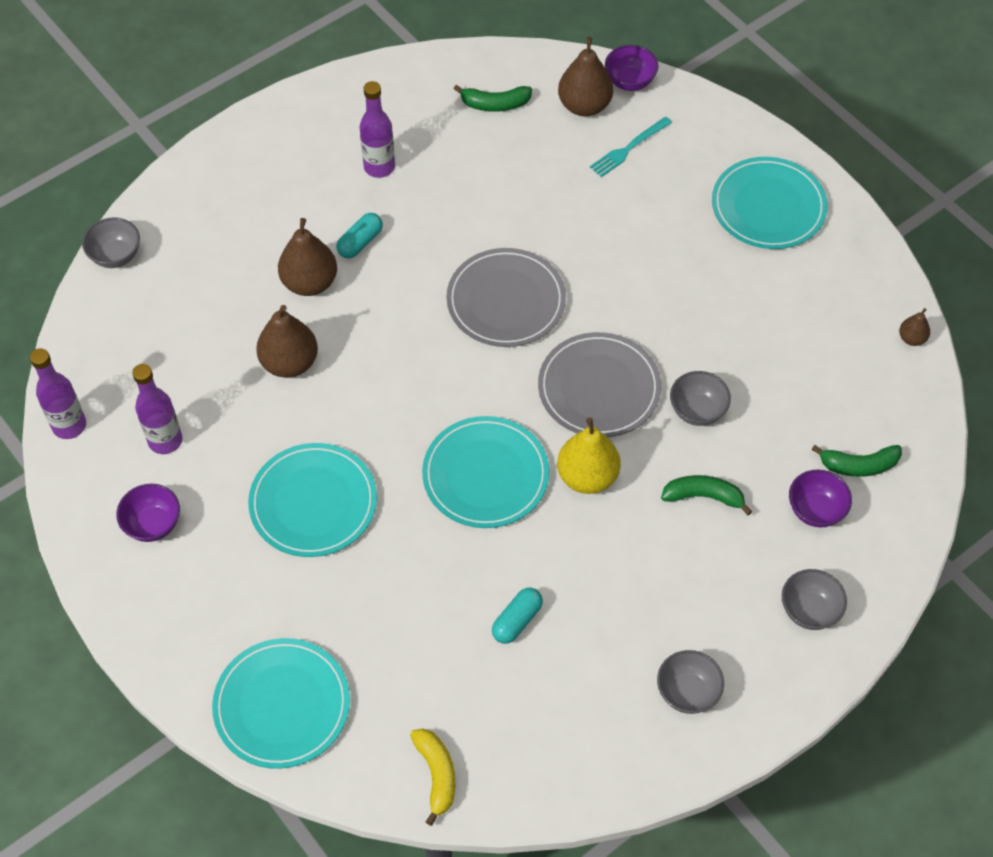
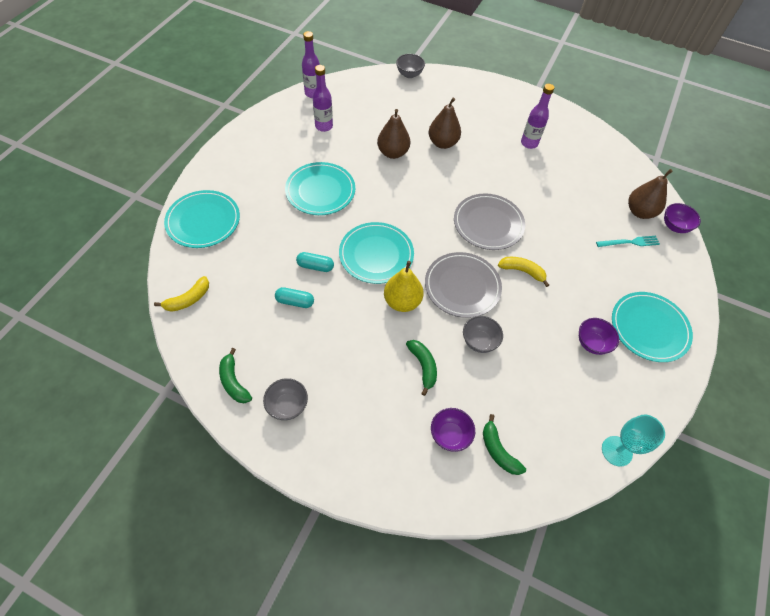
camera: 60 degrees right, 0 degrees up
purple bowl [116,484,180,542] -> purple bowl moved to [579,318,619,355]
turquoise capsule [336,213,383,259] -> turquoise capsule moved to [296,252,334,272]
green banana [454,85,532,112] -> green banana moved to [219,348,252,403]
turquoise fork [590,117,672,177] -> turquoise fork turned 150 degrees clockwise [596,236,660,247]
grey bowl [782,569,847,630] -> none
brown pear [899,308,930,346] -> turquoise goblet [602,414,665,467]
none -> yellow banana [498,257,549,287]

